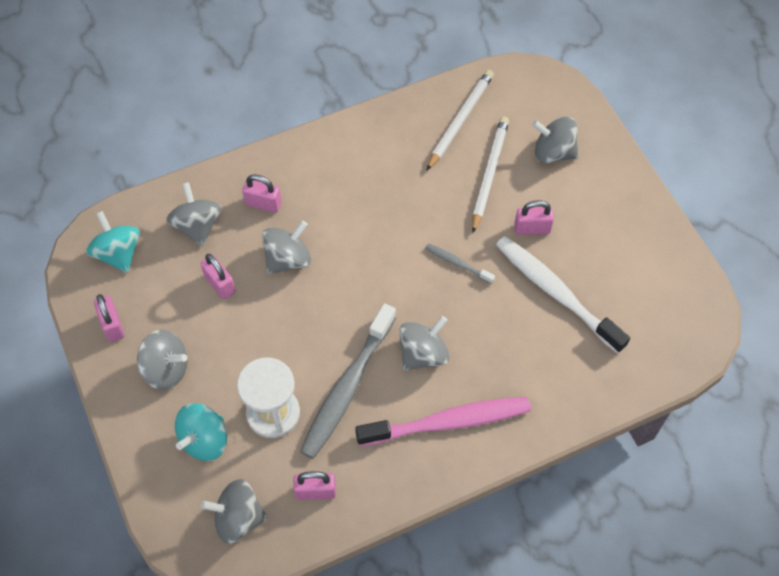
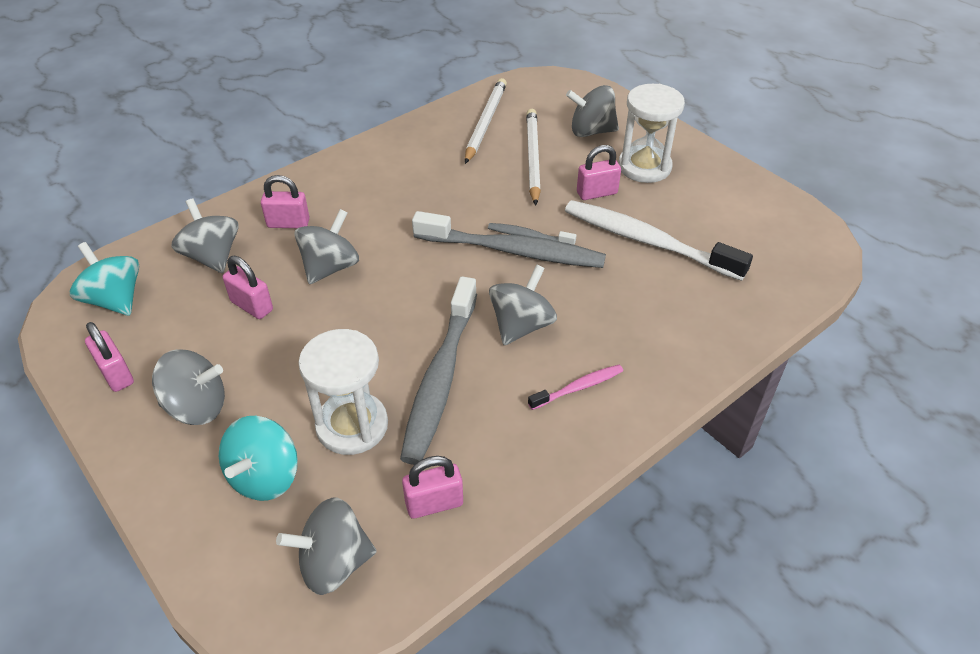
camera: 15 degrees left, 15 degrees down
pink toothbrush [355,397,531,446] -> pink toothbrush [528,365,623,410], size x0.47
none -> grey toothbrush [412,211,606,268]
none -> white hourglass [618,84,685,183]

